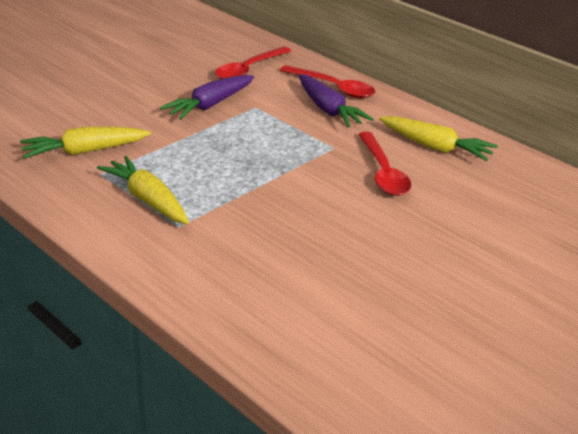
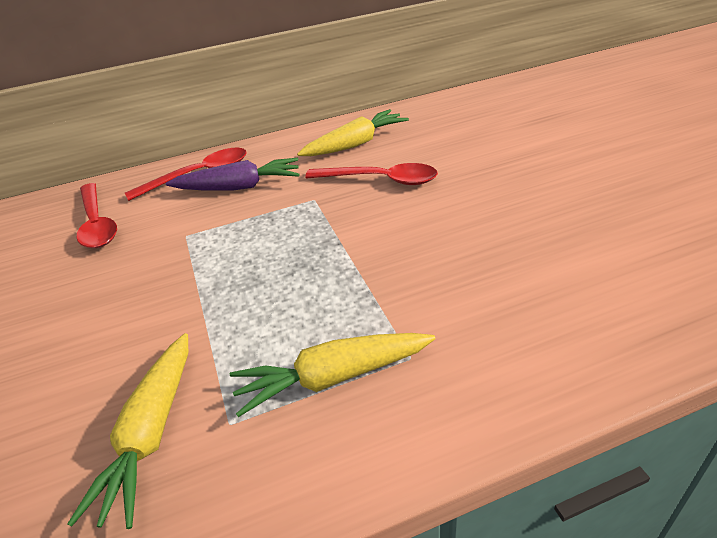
camera: 60 degrees left, 5 degrees up
purple carrot [160,75,254,120] -> none

